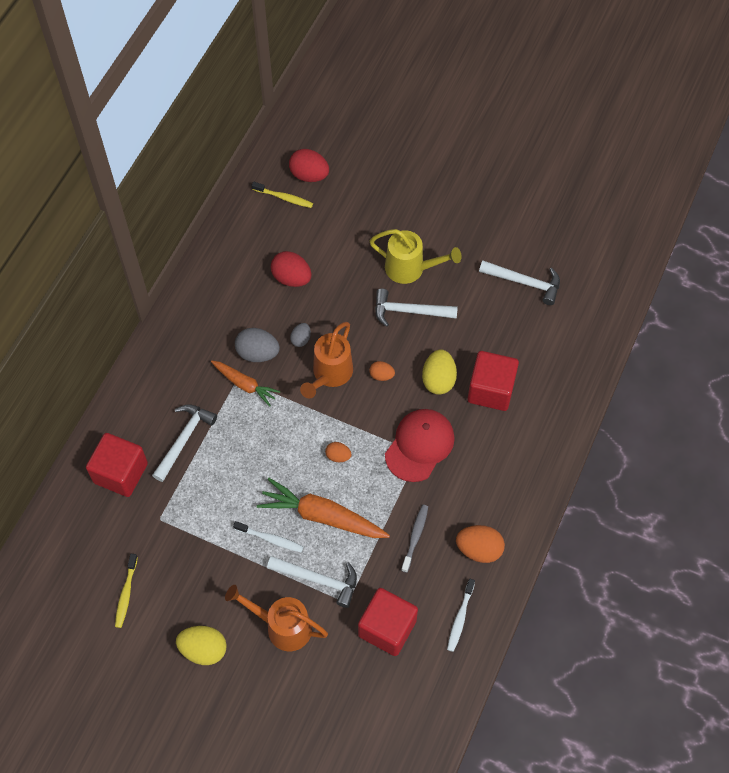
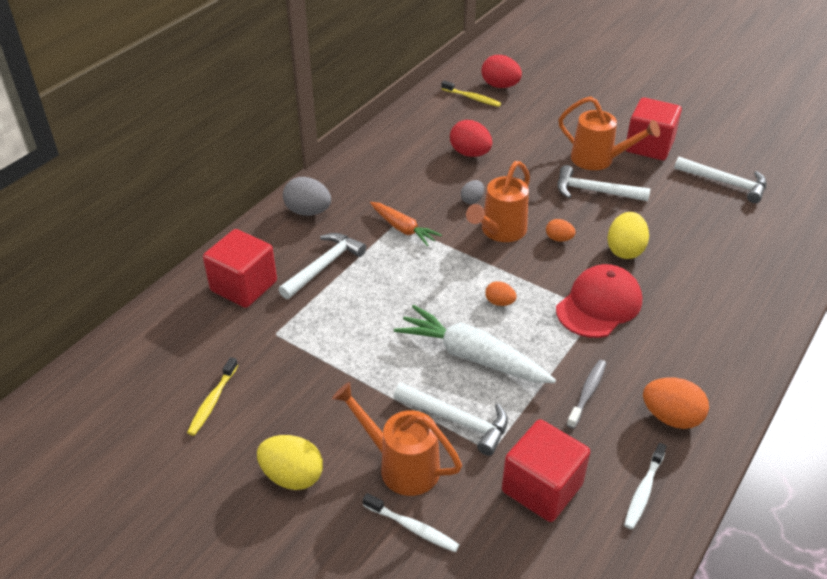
camera: 10 degrees right, 20 degrees down
white toothbrush [233,521,304,552] -> white toothbrush moved to [363,493,459,552]
grey egg [235,328,280,362] -> grey egg moved to [283,177,331,216]
orange carrot [257,478,390,538] -> white carrot [394,305,556,383]
yellow watering can [370,229,462,284] -> orange watering can [558,96,660,170]
red cube [467,351,519,411] -> red cube moved to [625,97,682,160]

